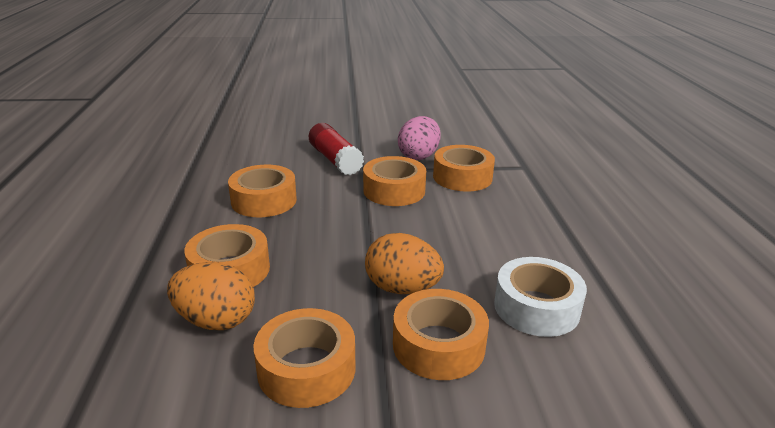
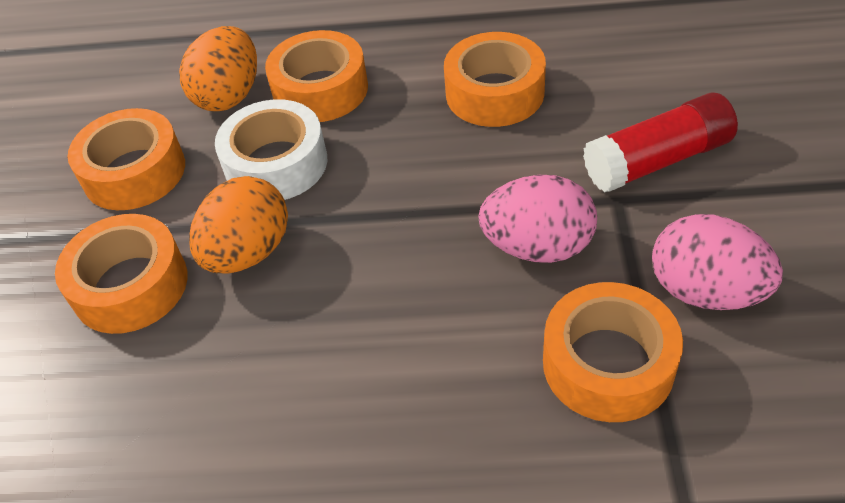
camera: 100 degrees right, 20 degrees up
orange tape [363,156,426,206] -> pink egg [478,175,597,263]
white tape [494,257,587,337] -> white tape moved to [215,99,327,200]

